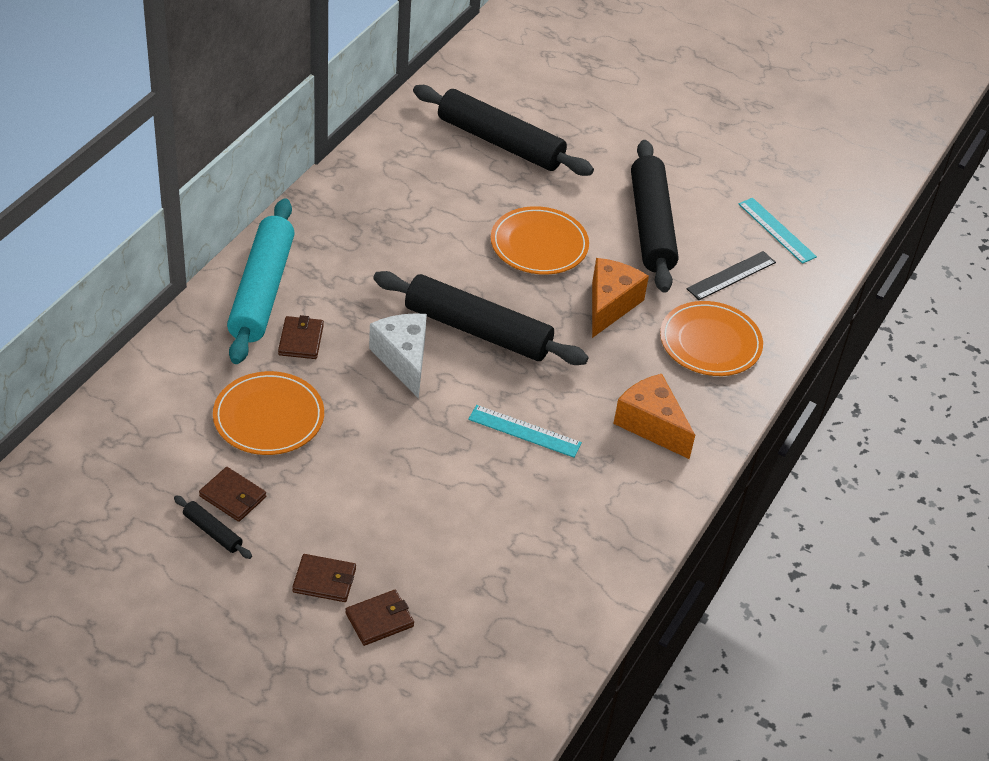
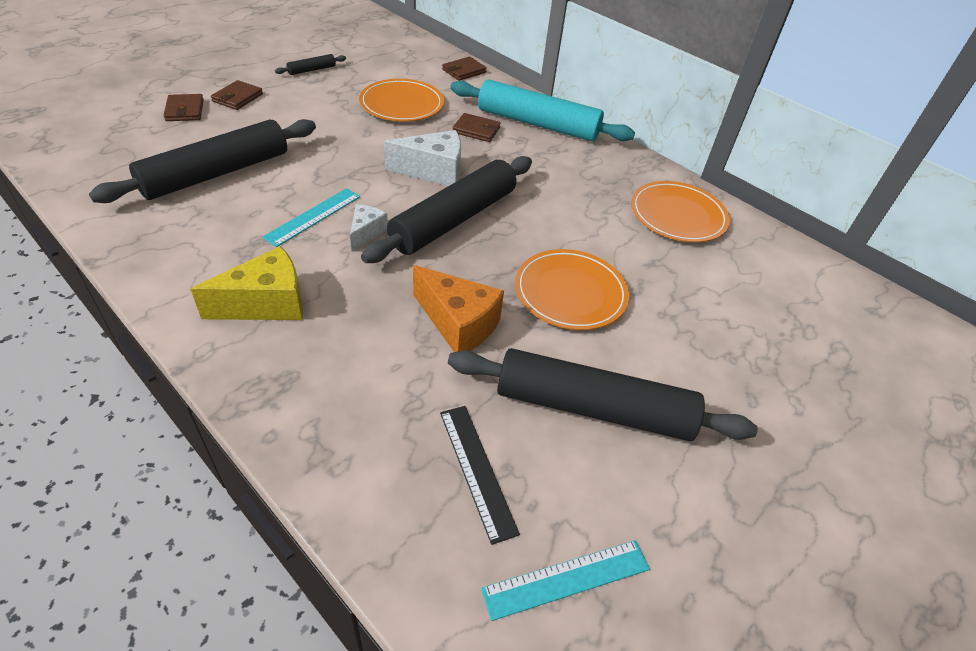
camera: 105 degrees right, 0 degrees up
brown wallet [199,467,266,522] -> brown wallet moved to [442,57,487,81]
black rolling pin [413,85,594,176] -> black rolling pin moved to [89,119,316,203]
orange cheese [613,374,695,459] -> yellow cheese [190,246,303,320]
orange plate [660,301,763,376] -> orange plate moved to [631,181,730,242]
none -> white cheese [350,204,388,251]

